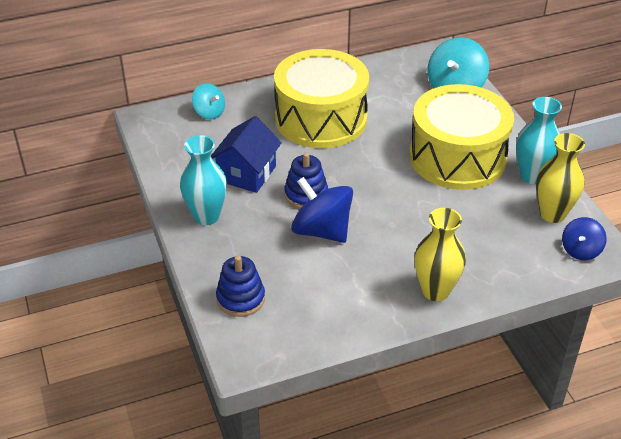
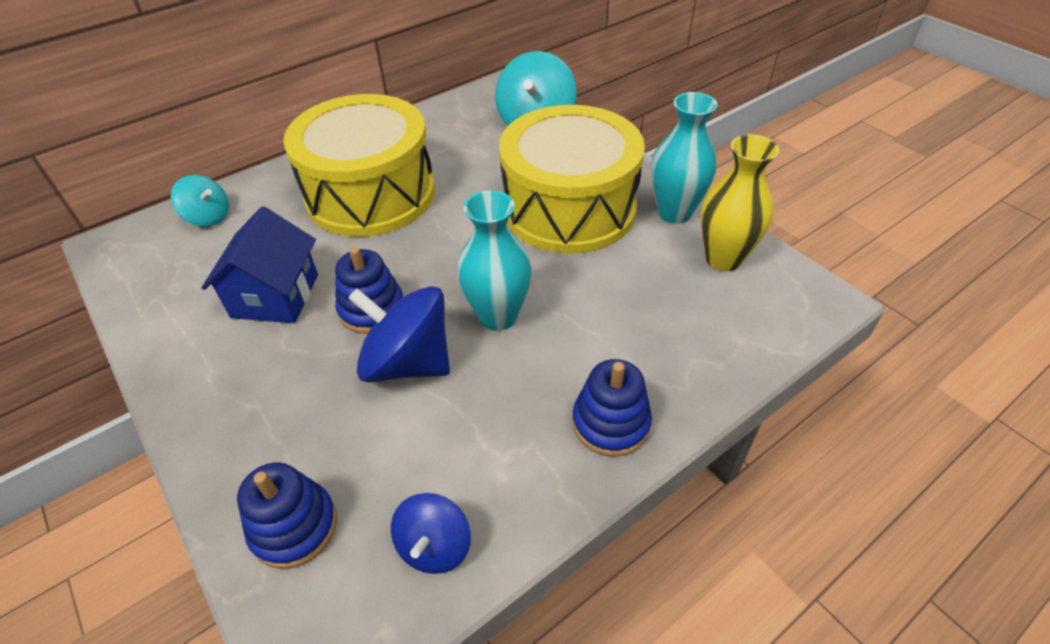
camera: 15 degrees left, 5 degrees up
turquoise vase [180,135,227,225] -> turquoise vase moved to [457,190,532,331]
yellow vase [414,208,466,301] -> blue stacking toy [572,359,652,456]
blue spinning top [562,217,606,260] -> blue spinning top moved to [391,493,471,574]

